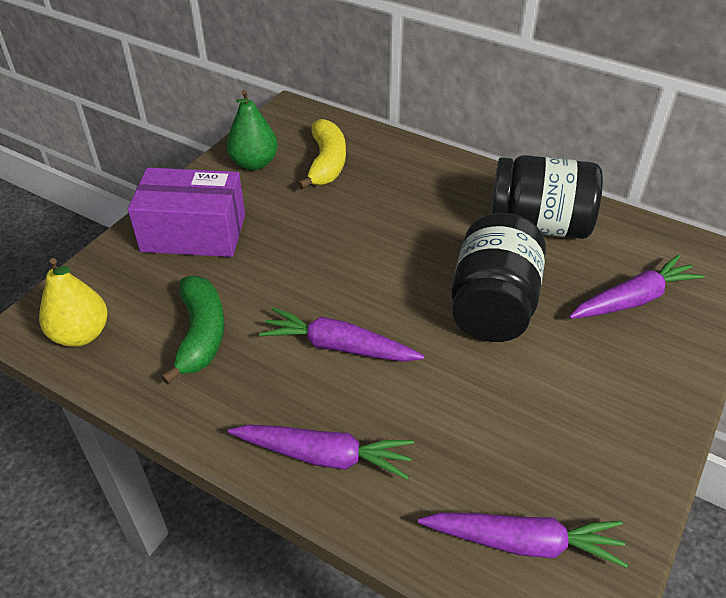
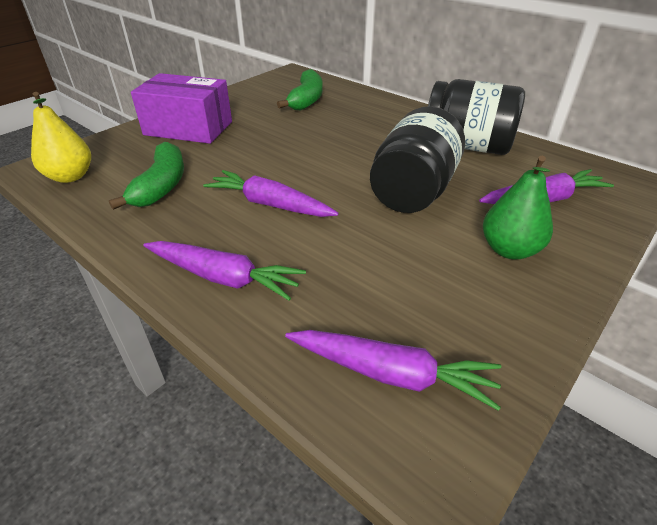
camera: 10 degrees right, 5 degrees down
green pear [226,90,278,170] -> green pear moved to [483,156,553,259]
yellow banana [297,119,346,190] -> green banana [277,69,323,110]

